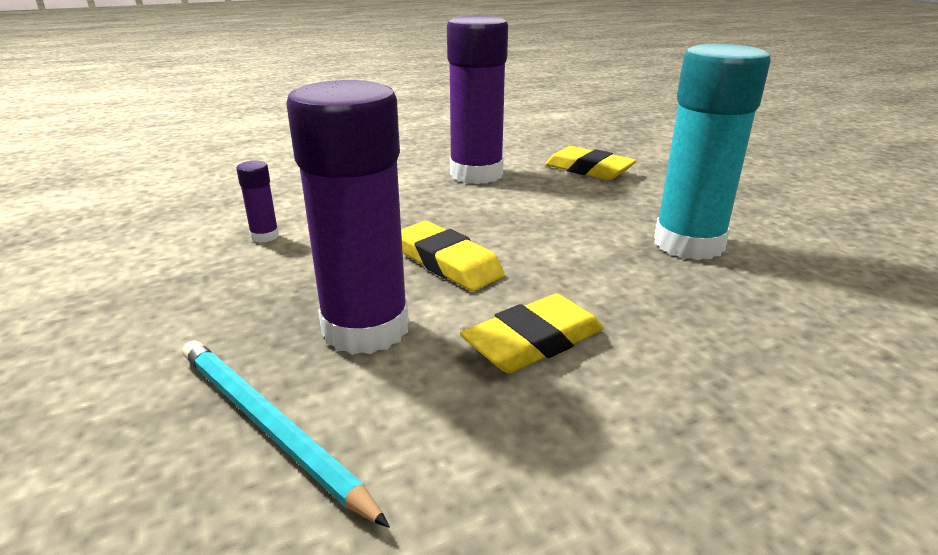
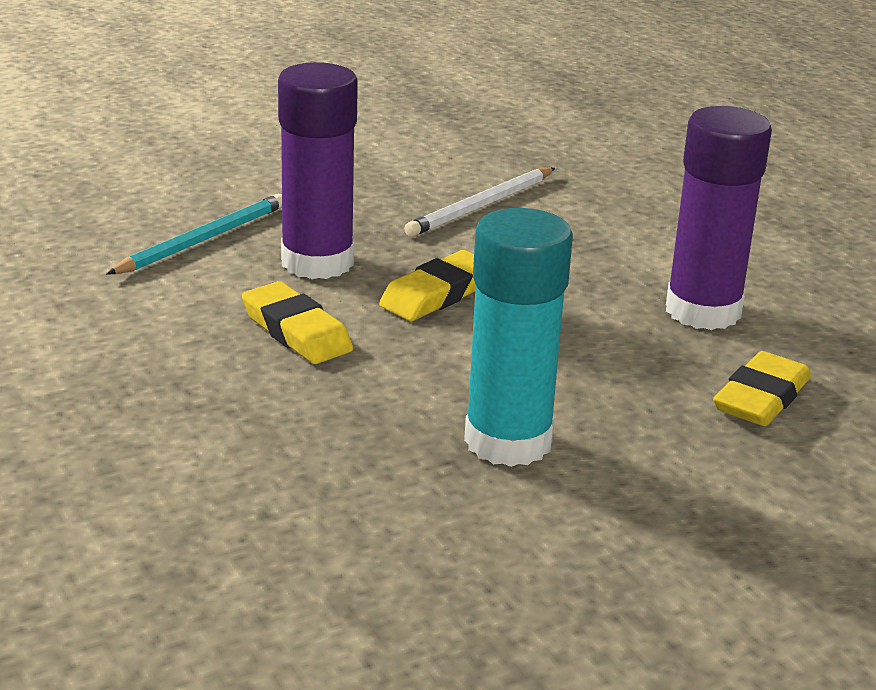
camera: 85 degrees right, 0 degrees up
purple glue stick [236,161,279,243] -> white pencil [404,167,555,237]

